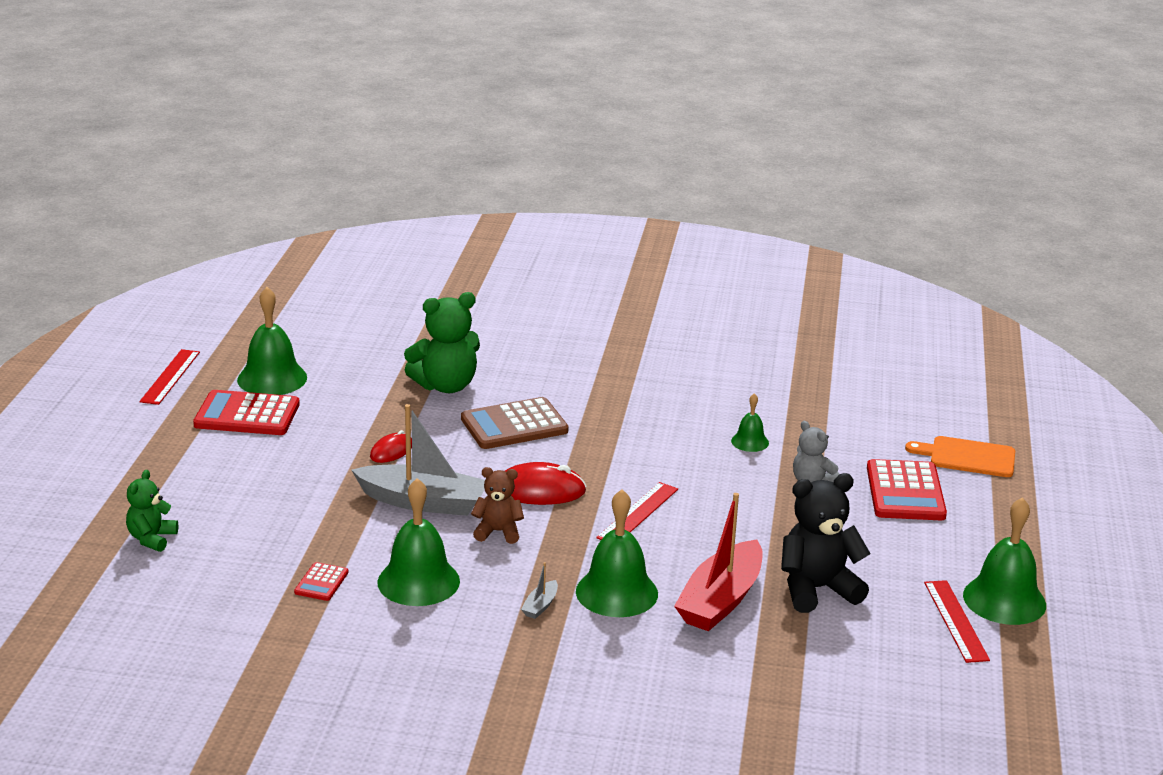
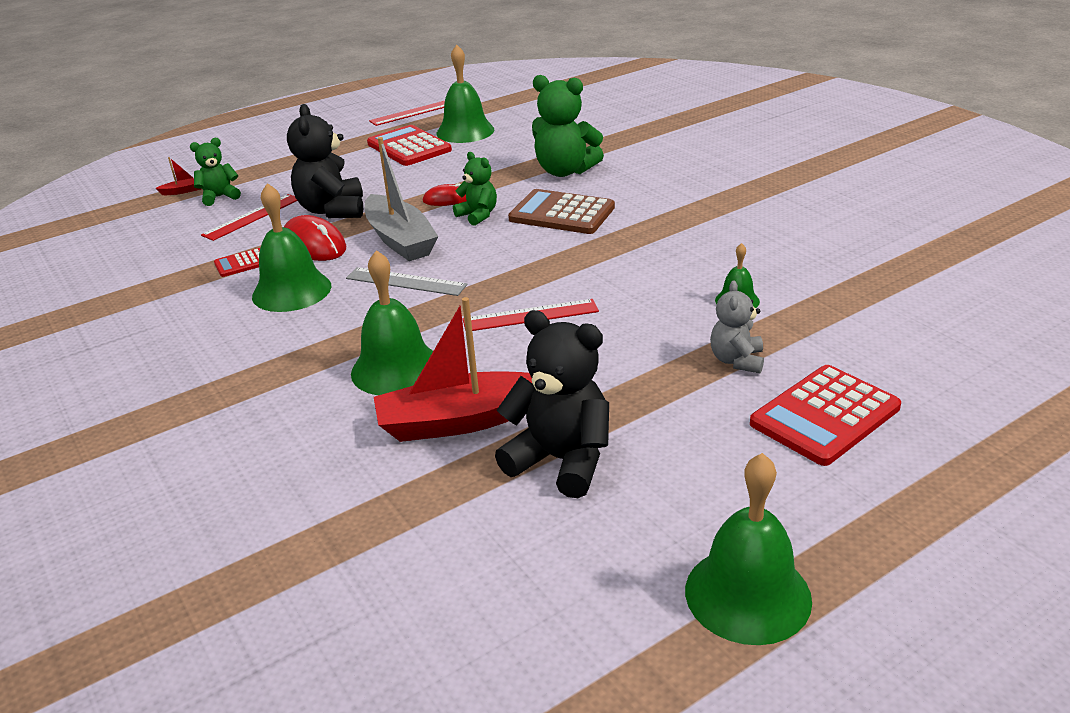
camera: 50 degrees right, 5 degrees up
brown teddy bear [471,467,524,544] -> grey ruler [346,267,467,296]
red mouse [505,462,587,505] -> red mouse moved to [284,215,346,261]
grey boat [521,562,558,619] -> none
orange cutting board [905,436,1015,477] -> none
red ruler [924,580,990,663] -> red ruler moved to [201,194,297,241]
none -> red boat [155,157,201,195]
none -> black teddy bear [287,104,363,218]
none -> green teddy bear [453,152,497,226]

